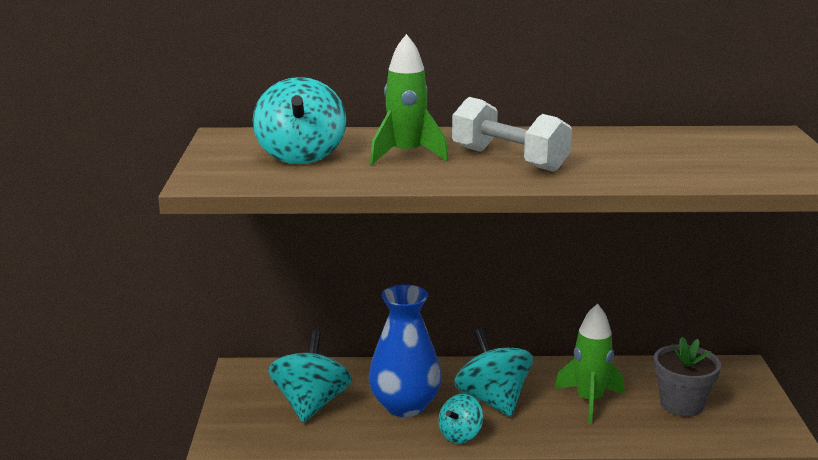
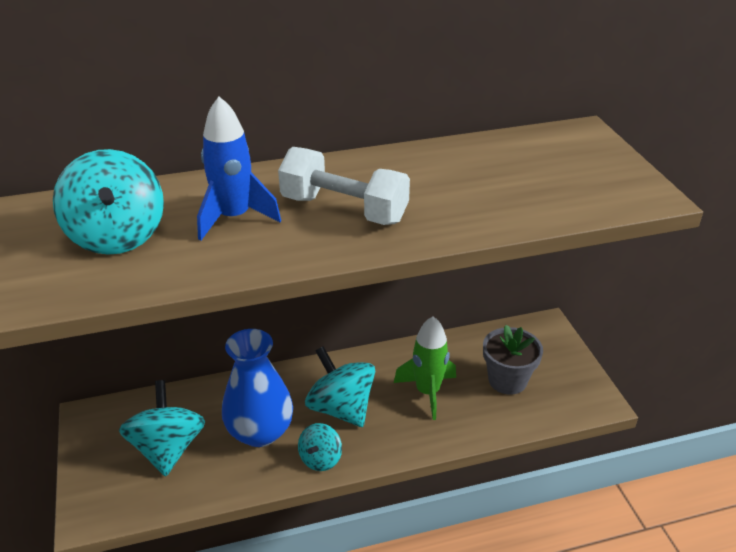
camera: 15 degrees left, 15 degrees up
green rocket [370,34,448,165] -> blue rocket [197,97,281,241]

